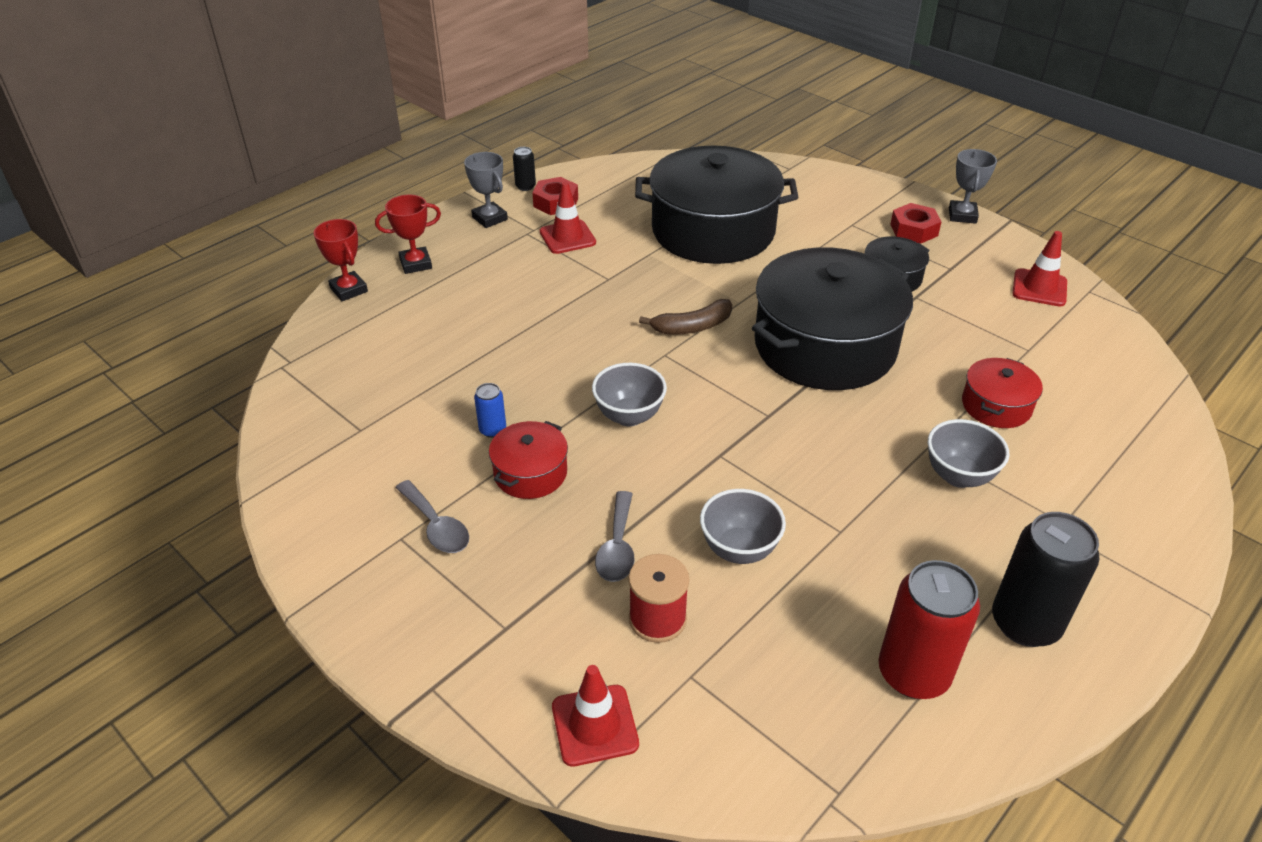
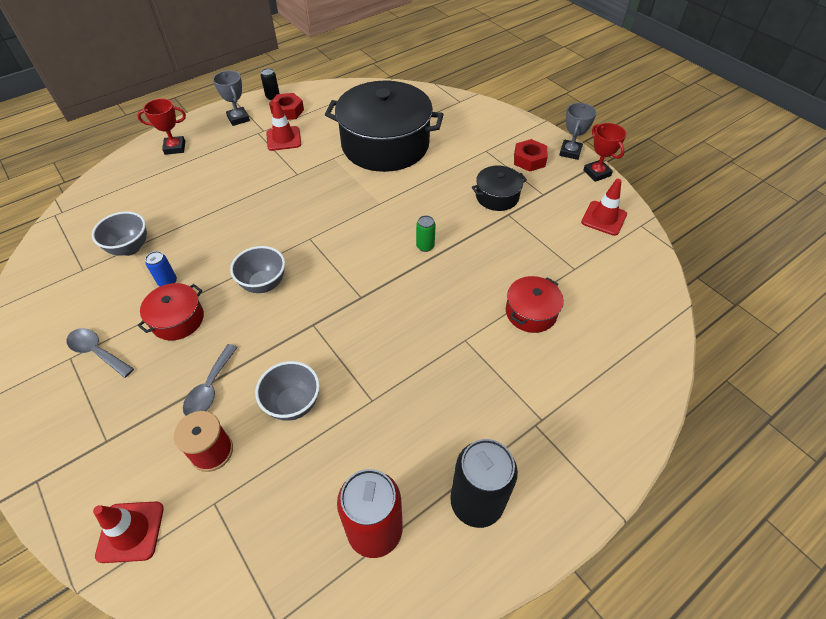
camera: 10 degrees right, 10 degrees up
red trophy [313,219,368,301] -> red trophy moved to [583,123,626,182]
grey spoon [395,480,469,553] -> grey spoon turned 150 degrees clockwise [67,328,134,378]
brown banana [639,299,732,335] -> none
black pot [752,247,913,390] -> green can [416,215,436,252]
grey bowl [928,419,1009,488] -> grey bowl moved to [92,211,147,256]

